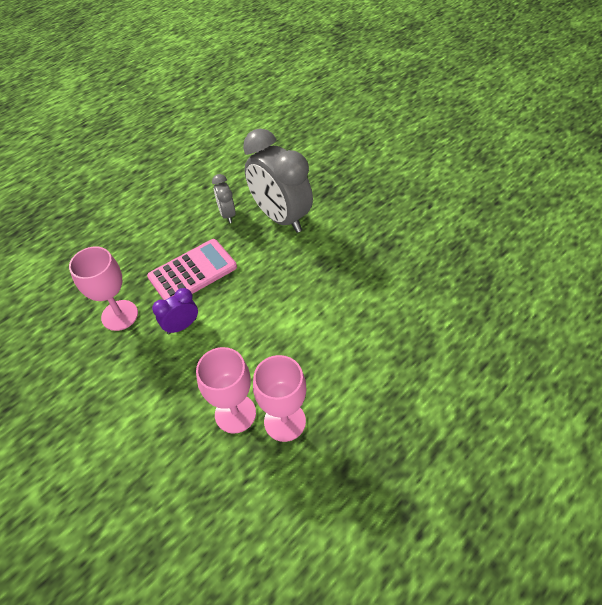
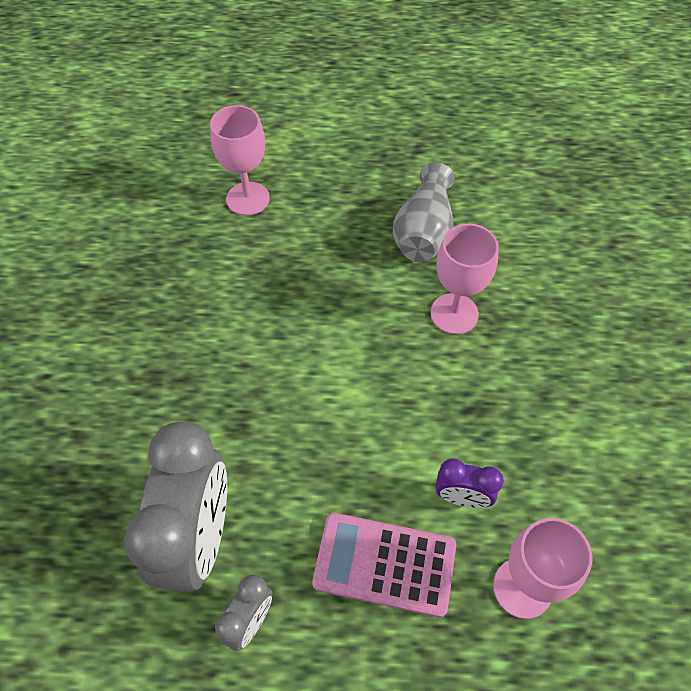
camera: 135 degrees left, 5 degrees up
pink goblet [196,347,256,433] -> pink goblet moved to [210,105,270,216]
none -> grey vase [393,162,455,262]

